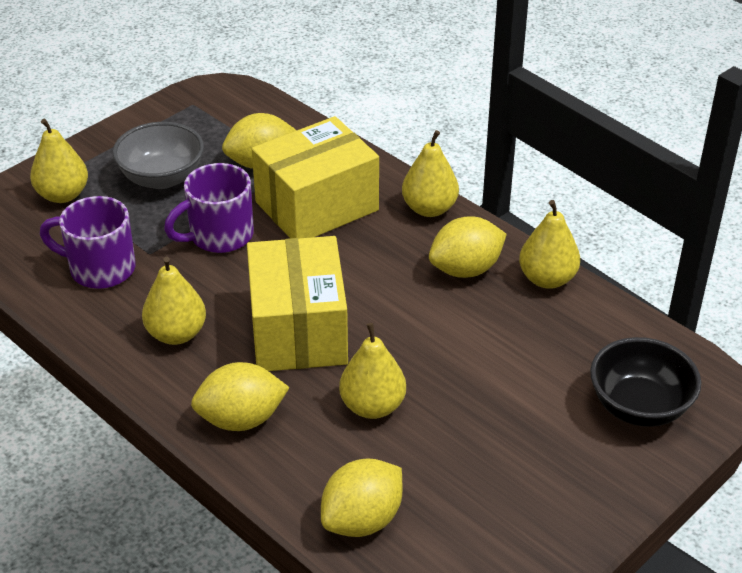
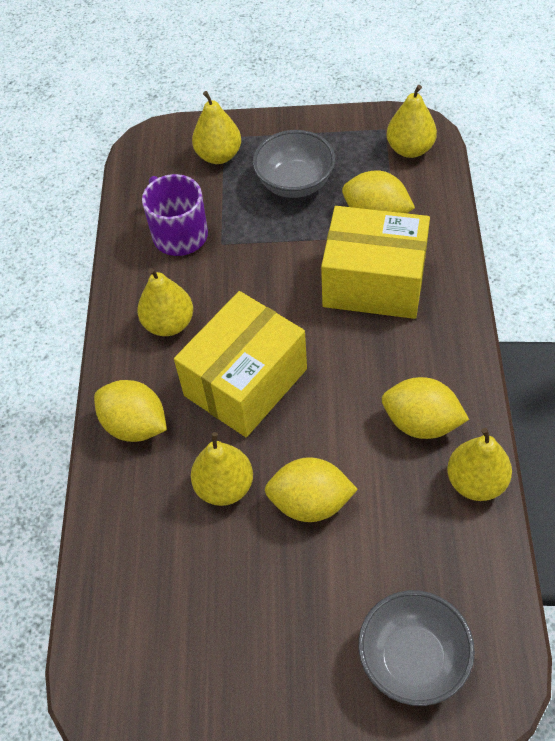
camera: 50 degrees right, 15 degrees up
purple mug [164,163,254,253] -> none
yellow lemon [321,459,403,537] -> yellow lemon moved to [265,457,358,522]
yellow pear [402,130,459,217] -> yellow pear moved to [387,85,437,158]
black bowl [590,337,701,427] -> grey bowl [358,590,475,706]

